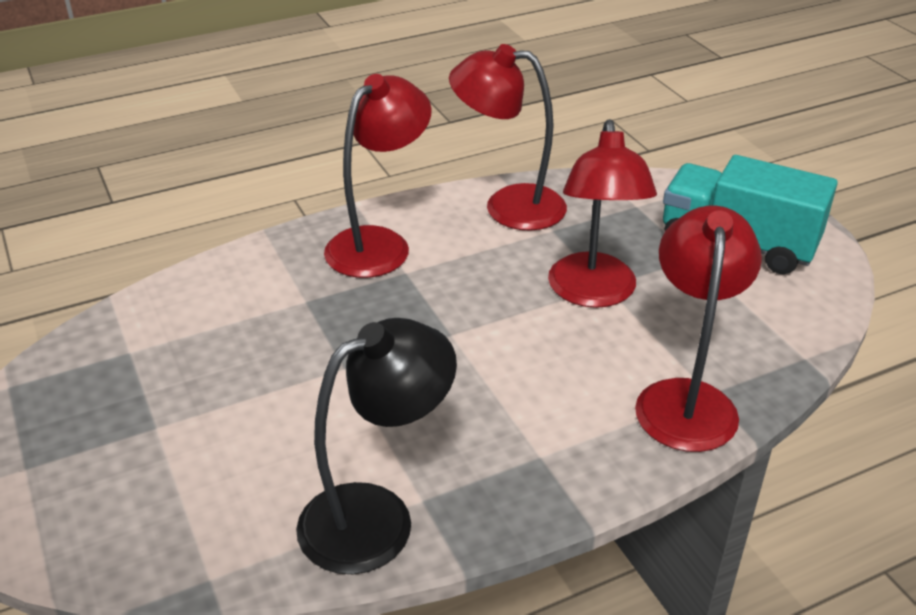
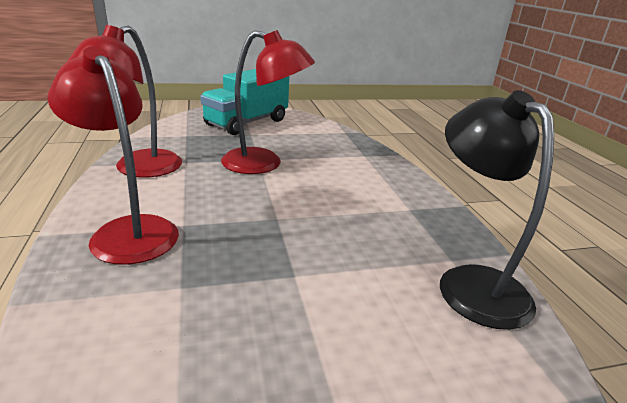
camera: 80 degrees left, 10 degrees down
red lamp [635,206,762,452] -> none

